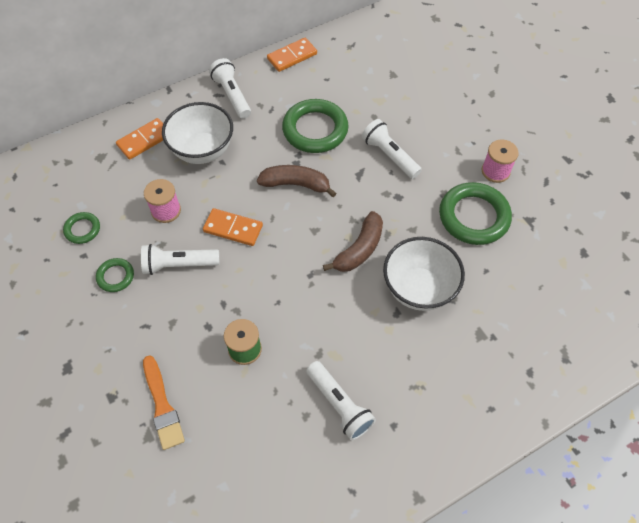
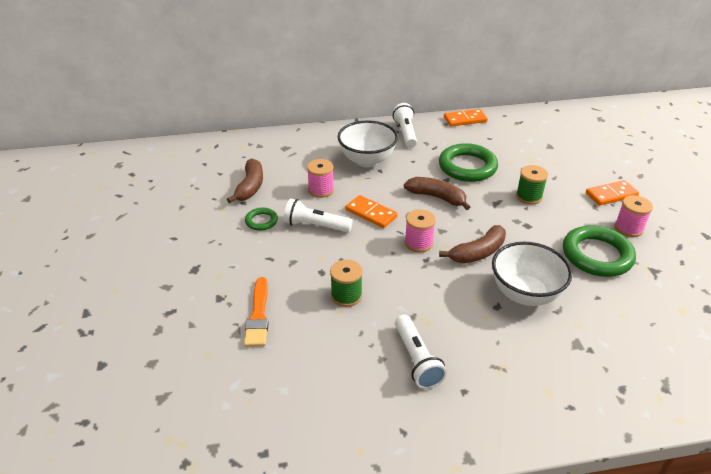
camera: 20 degrees right, 20 degrees down
green ring [63,212,100,244] -> brown banana [227,159,263,203]
orange domino [116,118,163,160] -> orange domino moved to [586,180,639,206]
white flashlight [362,119,422,179] -> green spool [516,165,548,204]
none -> pink spool [405,209,436,252]

